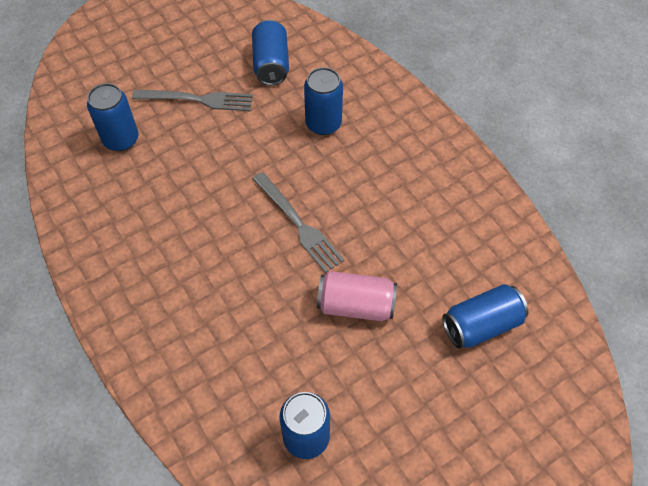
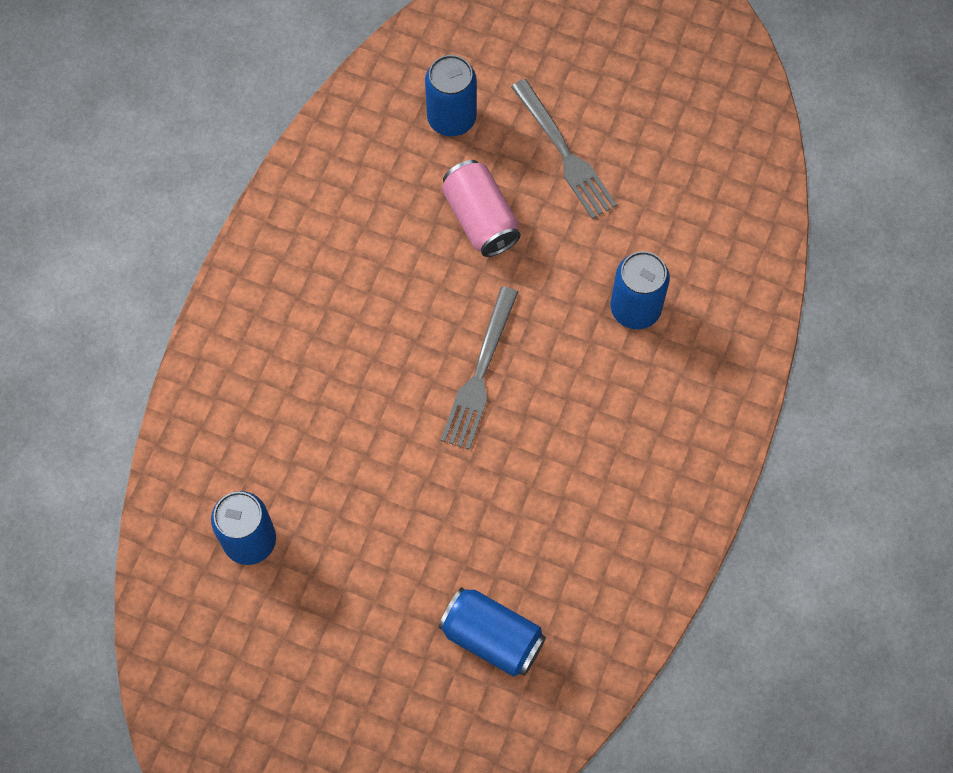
camera: 55 degrees right, 10 degrees up
blue can [252,20,289,85] -> none
pink can [317,271,397,321] -> pink can moved to [442,160,521,257]

